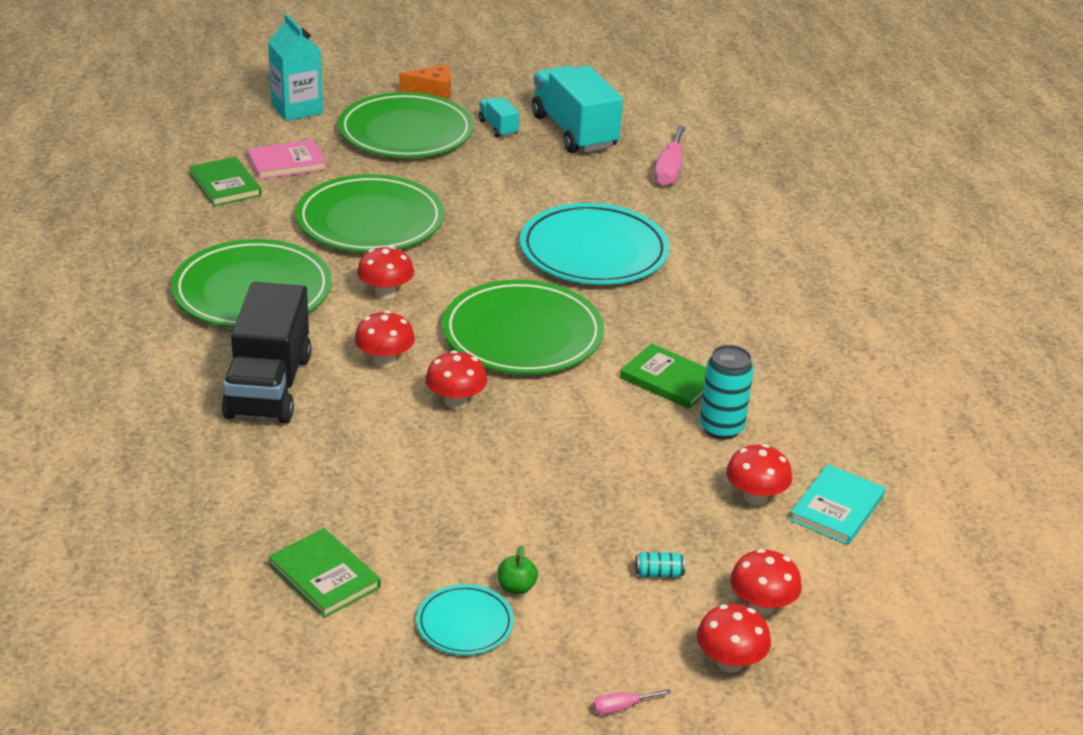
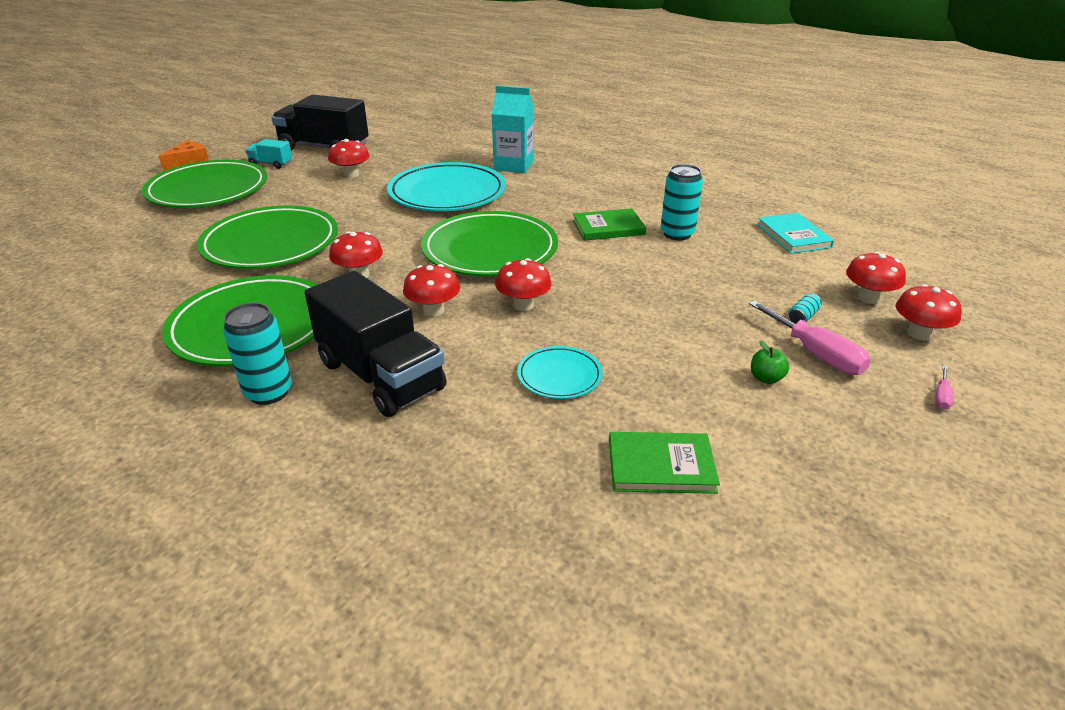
camera: 45 degrees left, 0 degrees up
green book [189,157,262,206] -> none
pink book [247,140,327,180] -> none
turquoise carton [268,14,323,121] -> turquoise carton moved to [492,85,534,173]
turquoise plate [416,584,514,655] -> turquoise plate moved to [517,346,603,399]
turquoise truck [532,66,623,153] -> black truck [272,95,369,150]
pink screwdriver [654,126,686,186] -> pink screwdriver moved to [749,300,871,375]
red mushroom [726,444,792,505] -> red mushroom moved to [328,139,370,178]
none -> turquoise can [223,303,292,405]

